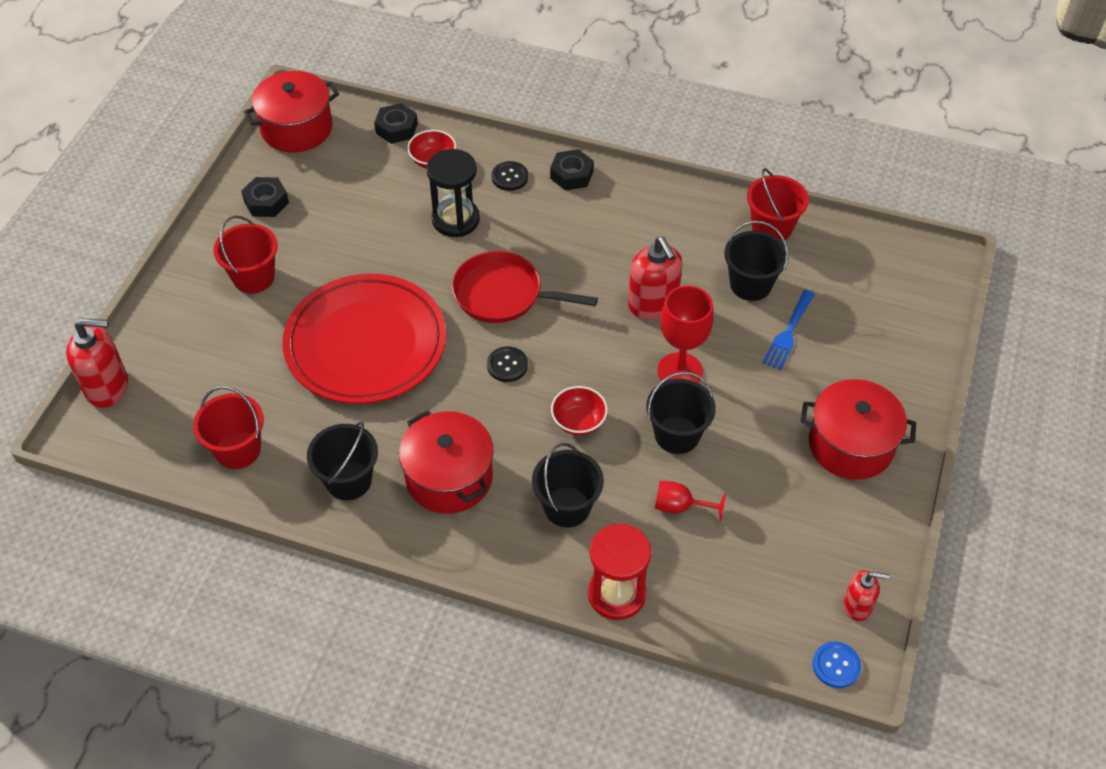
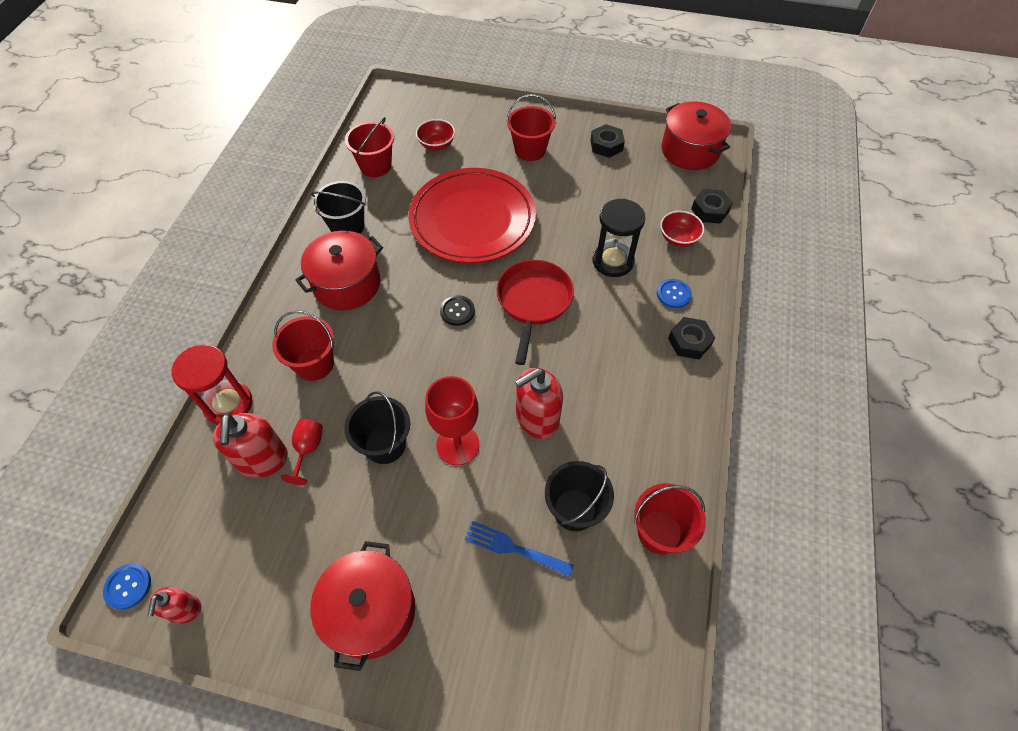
camera: 85 degrees right, 5 degrees up
red soap dispenser [66,318,128,408] -> red soap dispenser moved to [213,413,288,478]
black button [492,161,528,191] -> blue button [657,279,692,308]
black bucket [532,443,604,527] -> red bucket [272,311,334,381]
red bowl [551,386,608,435] -> red bowl moved to [416,119,455,151]

